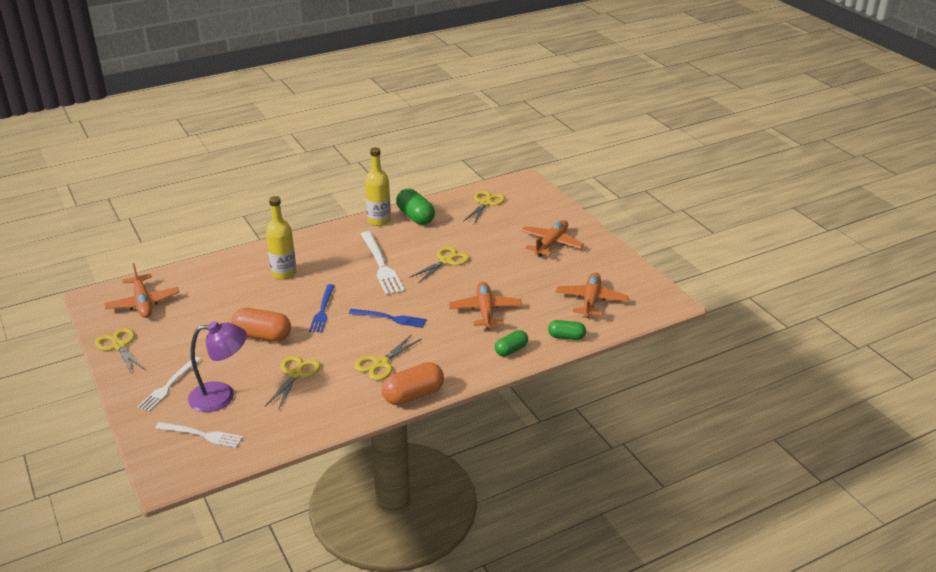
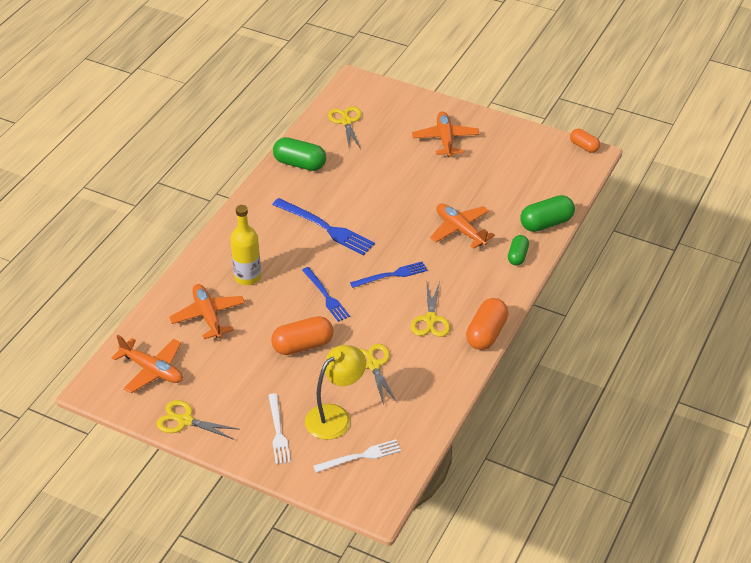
camera: 35 degrees left, 10 degrees up
purple lamp [188,321,247,412] -> yellow lamp [305,345,366,440]
white fork [361,231,405,295] -> blue fork [272,198,375,255]
yellow bottle [365,147,391,226] -> none
yellow scissors [409,246,469,283] -> none
green capsule [548,320,586,340] -> green capsule [520,195,575,232], size x1.62
orange plane [556,272,628,318] -> orange plane moved to [169,284,245,339]
none -> orange capsule [570,129,600,153]

